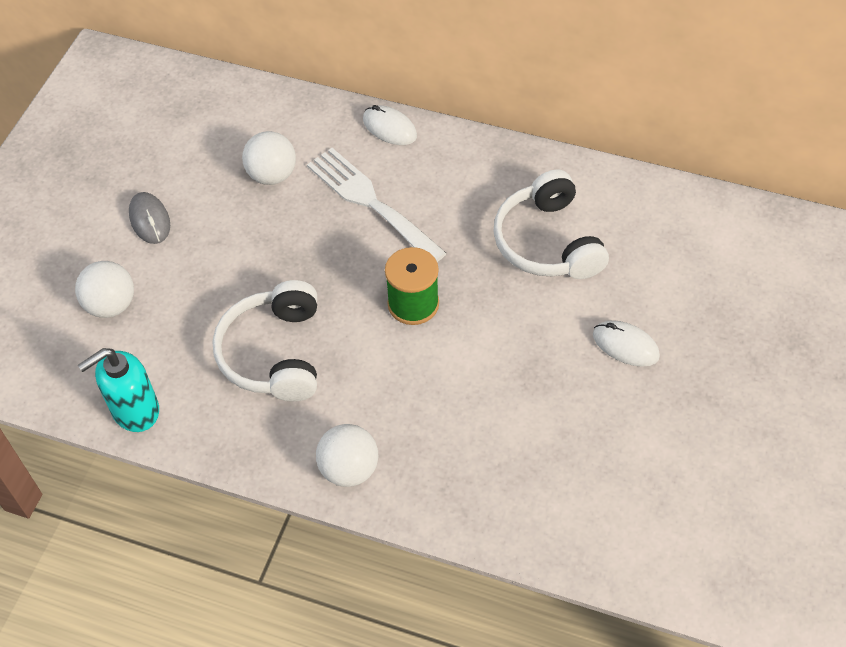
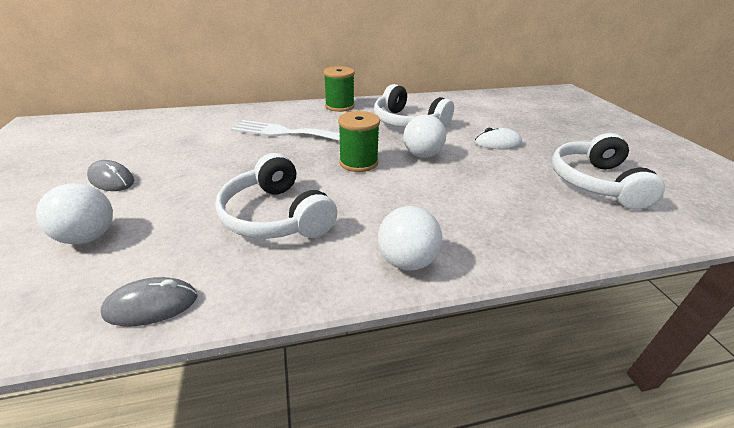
camera: 35 degrees left, 20 degrees down
turquoise soap dispenser [78,348,159,432] -> grey mouse [101,277,197,326]
white ball [242,131,296,185] -> white ball moved to [403,115,446,158]
white mouse [363,105,417,145] -> none
none -> green spool [323,66,355,112]
none -> white headphones [552,133,665,210]

